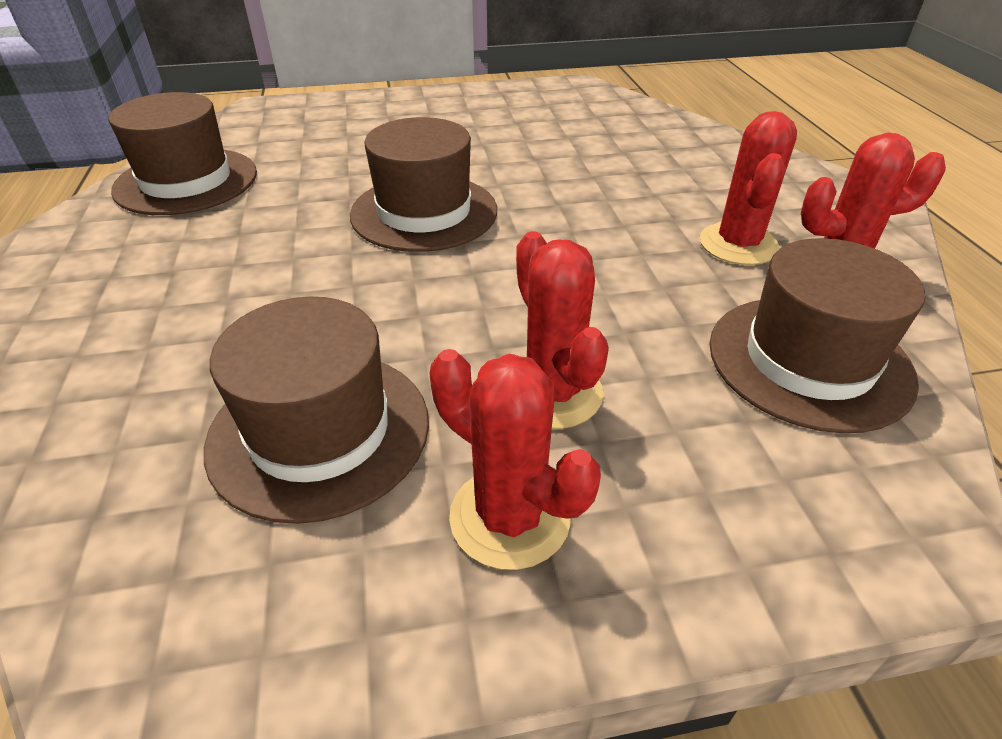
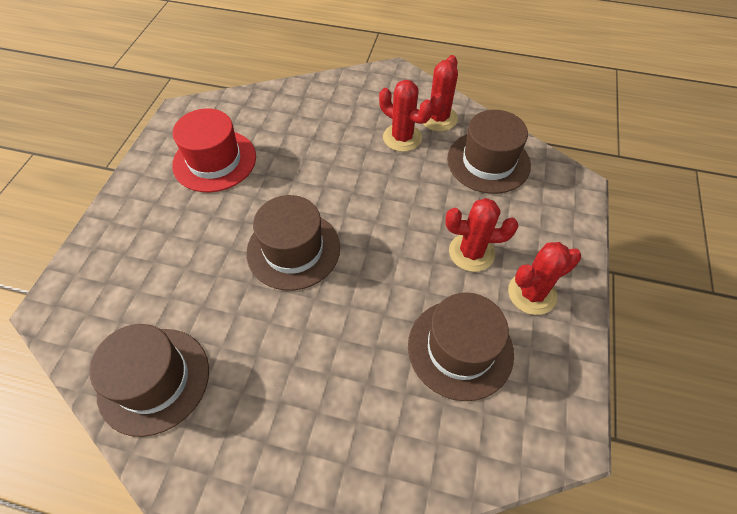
camera: 65 degrees left, 15 degrees up
none -> red hat [172,108,256,192]

